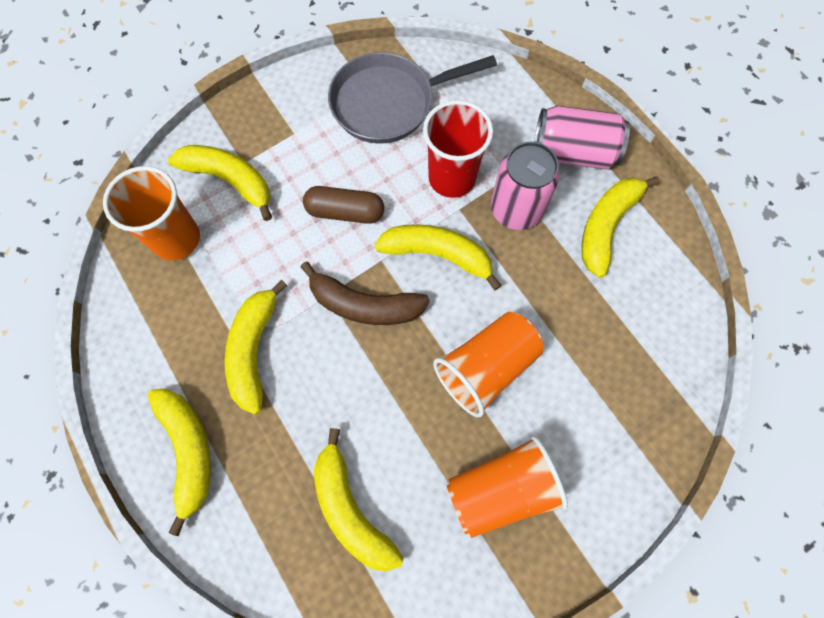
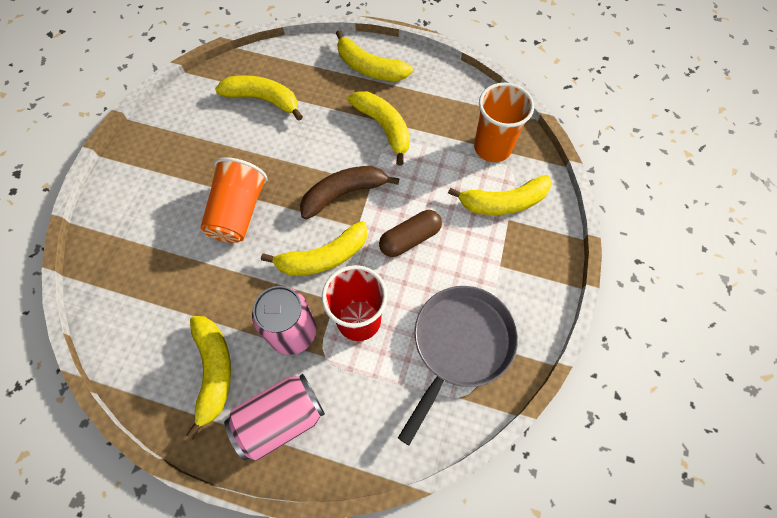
camera: 140 degrees right, 5 degrees down
orange cup [447,435,568,538] -> none

